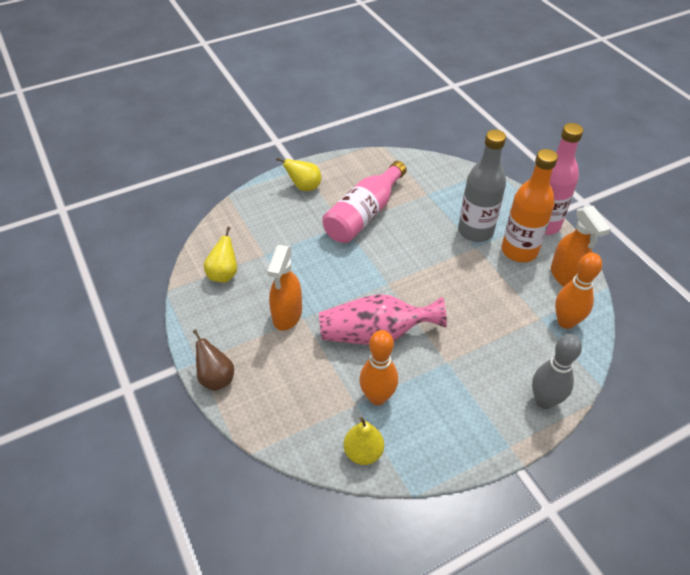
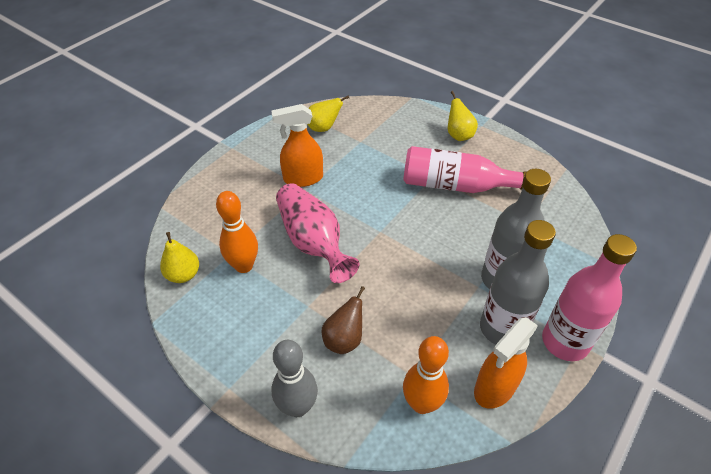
camera: 65 degrees right, 0 degrees up
brown pear [193,329,234,391] -> brown pear moved to [321,286,365,354]
orange bottle [501,149,558,262] -> grey bottle [480,220,556,344]

